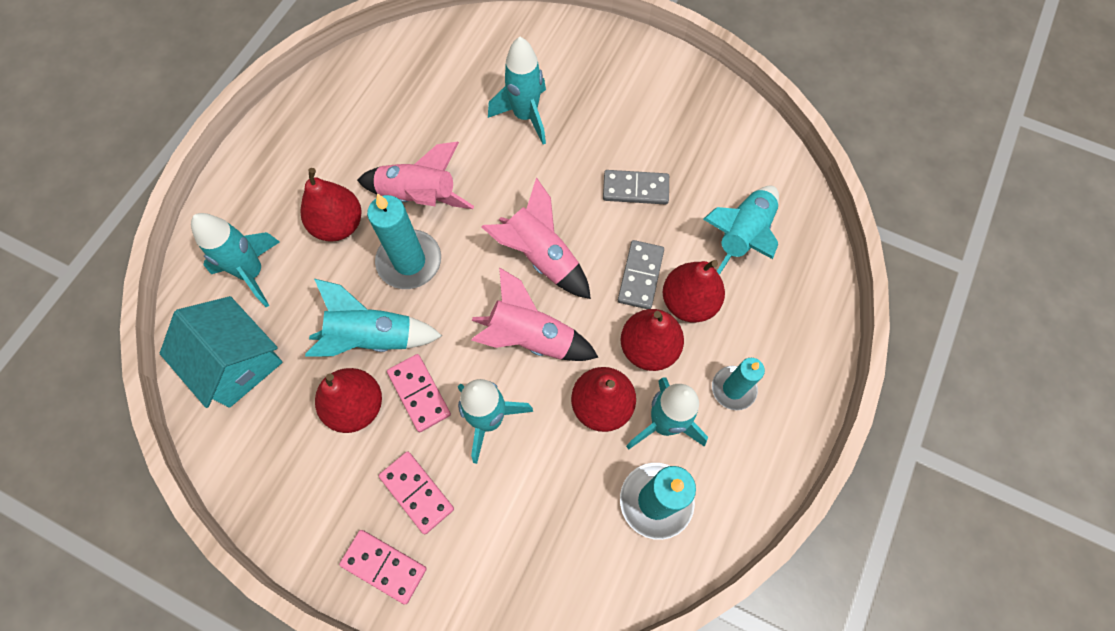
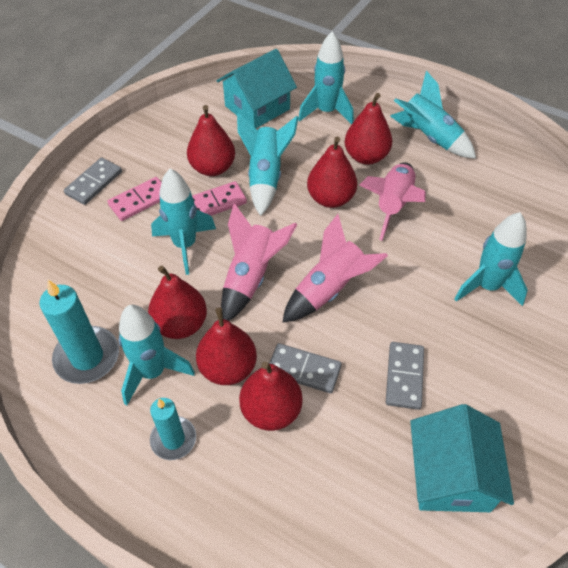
camera: 95 degrees right, 15 degrees down
pink domino [339,530,427,605] -> grey domino [64,158,122,205]
turquoise candle [367,194,441,289] -> red pear [307,137,357,208]
turquoise rocket [703,185,779,275] -> turquoise rocket moved to [390,71,476,159]
none -> turquoise house [410,404,514,512]

